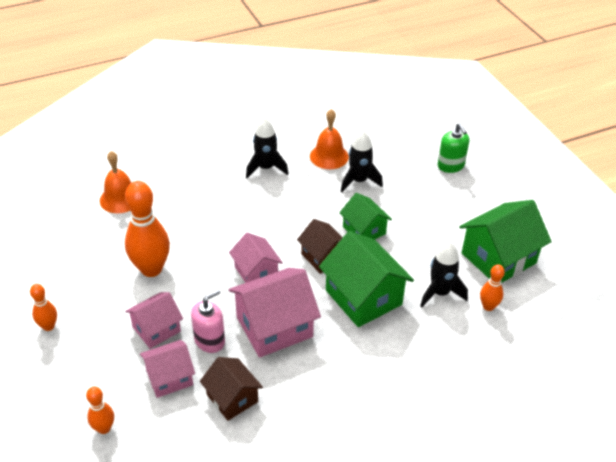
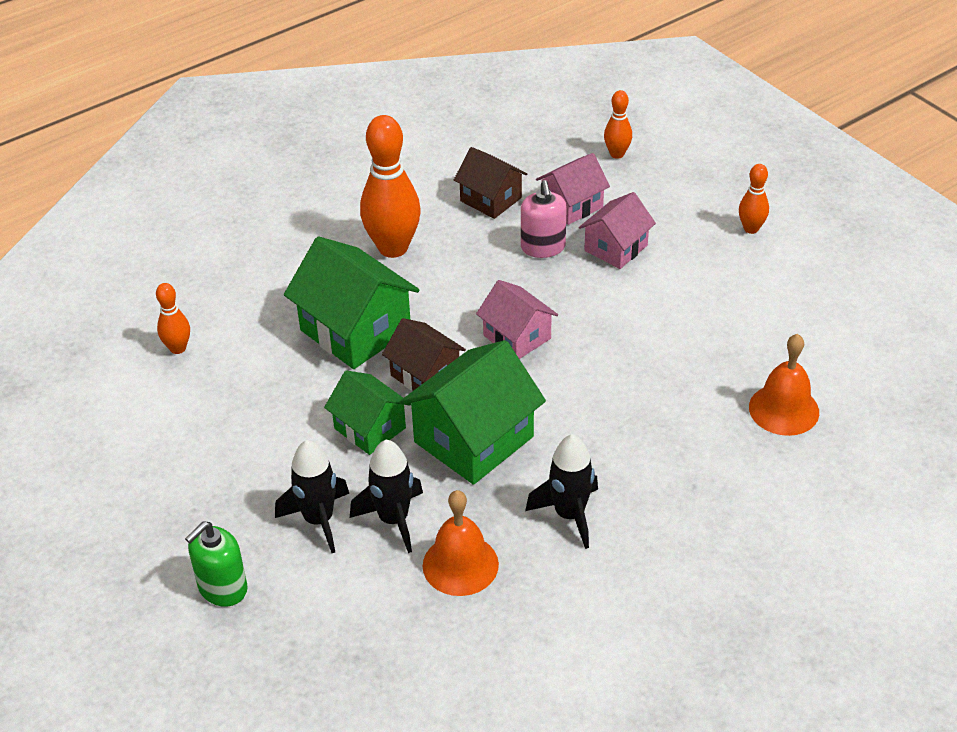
camera: 170 degrees right, 0 degrees up
orange bowling pin [125,181,170,277] -> orange bowling pin moved to [360,115,421,258]
pink soap dispenser [191,289,225,353] -> pink soap dispenser turned 45 degrees counterclockwise [521,180,567,258]
pink house [229,268,321,358] -> none
black rocket [420,242,468,308] -> black rocket moved to [275,440,349,553]
green soap dispenser [438,123,469,173] -> green soap dispenser turned 105 degrees counterclockwise [185,521,248,607]
green house [459,200,552,283] -> green house moved to [400,340,546,485]

